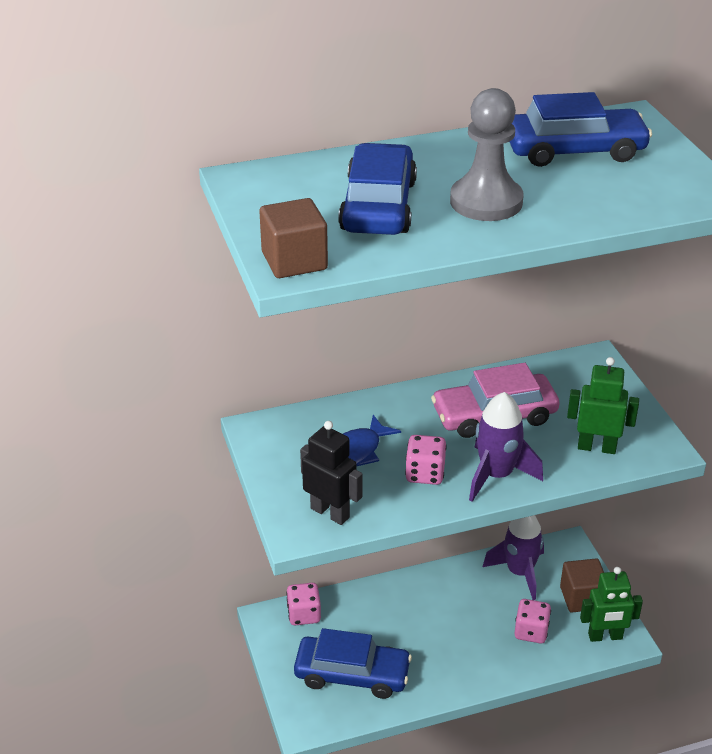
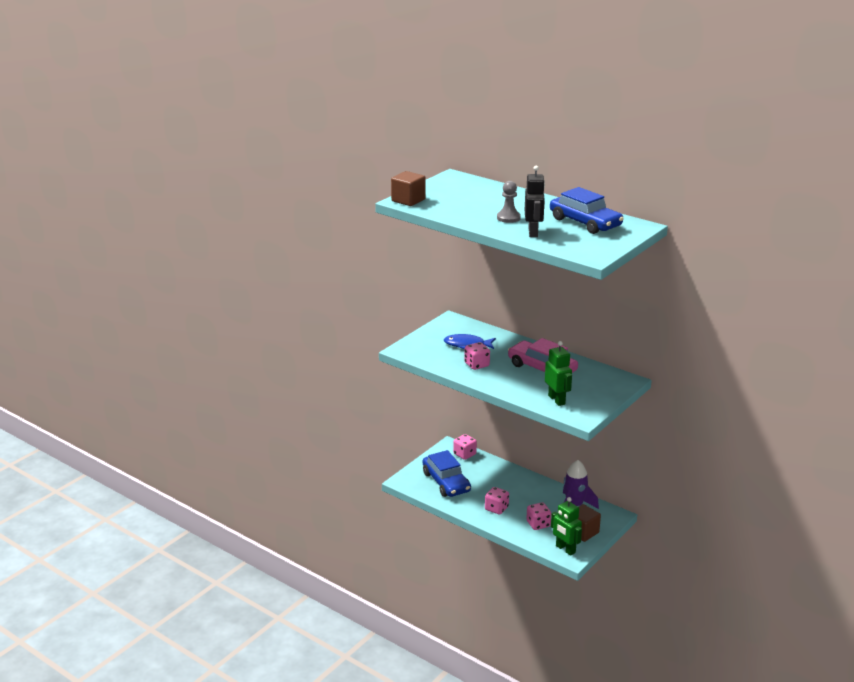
camera: 55 degrees right, 10 degrees down
black robot [300,421,363,525] -> black robot moved to [525,165,545,237]
blue car [338,143,417,235] -> none
grey pawn [450,88,524,221] -> grey pawn [497,181,521,223], size x0.63
purple rocket [469,392,543,502] -> none
none -> pink dice [485,487,509,515]

